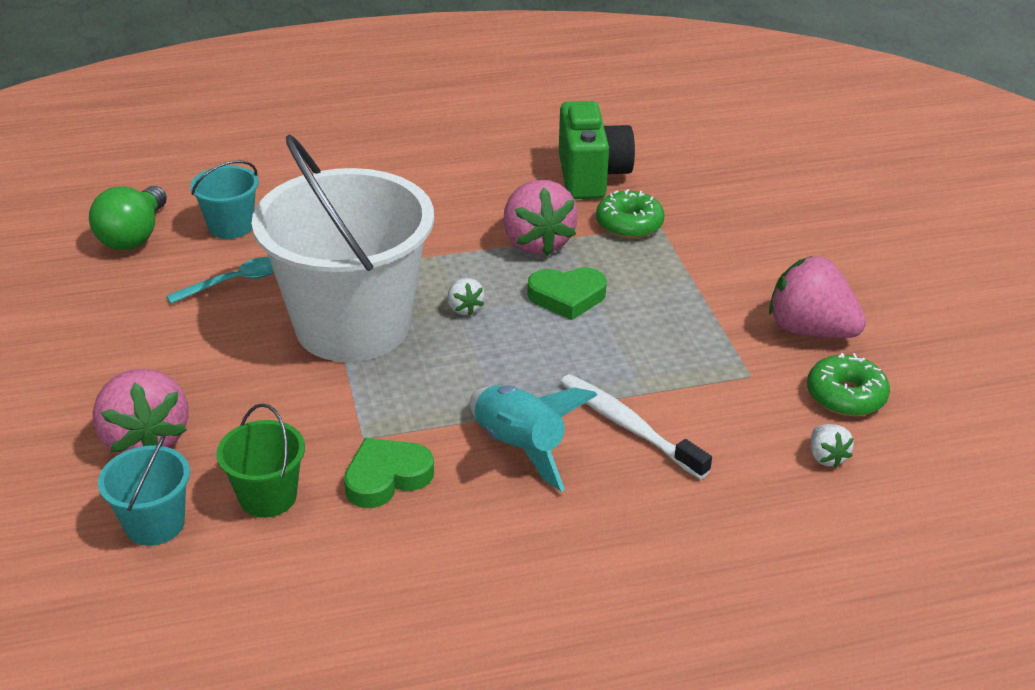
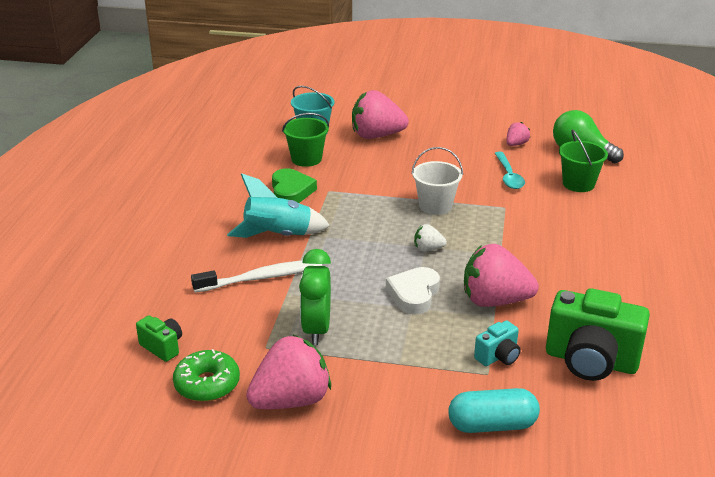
camera: 115 degrees right, 5 degrees down
turquoise bucket [190,160,259,239] -> green bucket [559,129,608,192]
white bucket [251,135,434,362] -> white bucket [412,147,463,215], size x0.43
green heart [528,267,607,320] -> white heart [386,267,440,315]
green donut [596,189,665,239] -> turquoise camera [474,320,521,366]
white strawberry [810,424,854,468] -> green camera [136,316,182,362]
none -> green clock [299,249,331,345]
none -> turquoise capsule [448,388,540,433]
none -> pink strawberry [506,122,530,146]

